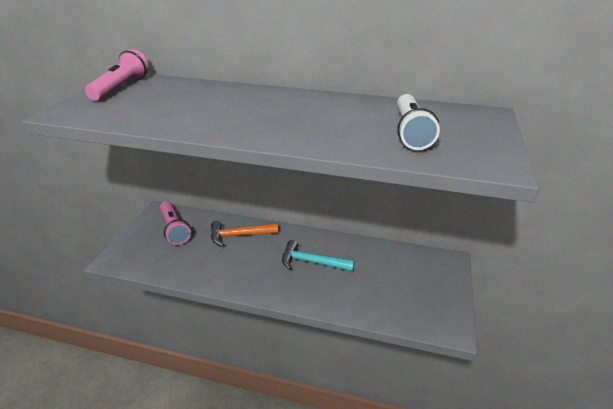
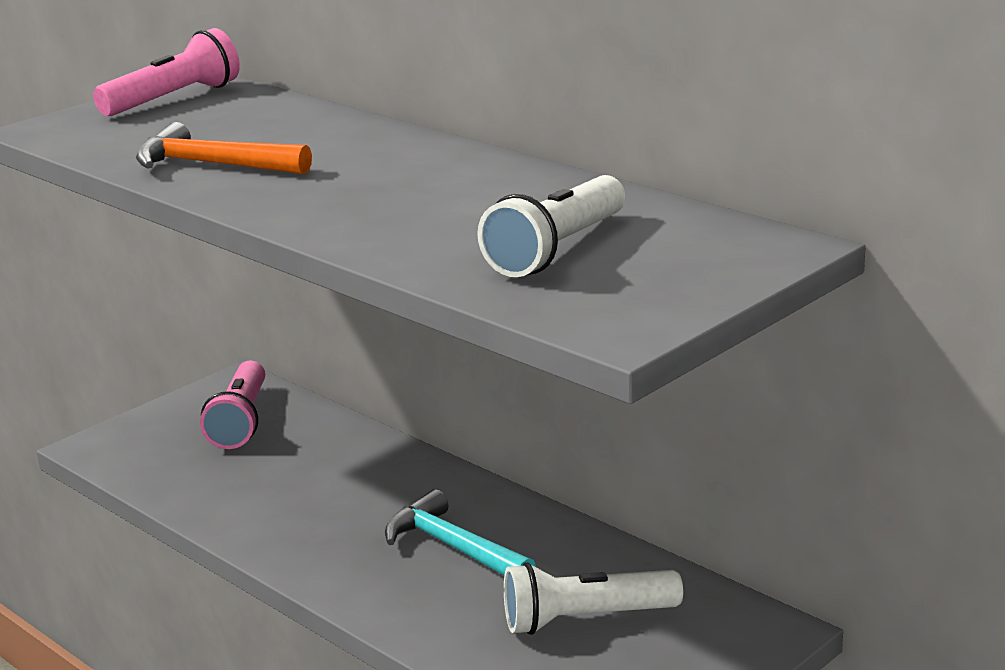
camera: 30 degrees right, 10 degrees down
orange hammer [211,221,278,247] -> orange hammer moved to [136,122,312,174]
none -> white flashlight [504,563,683,635]

